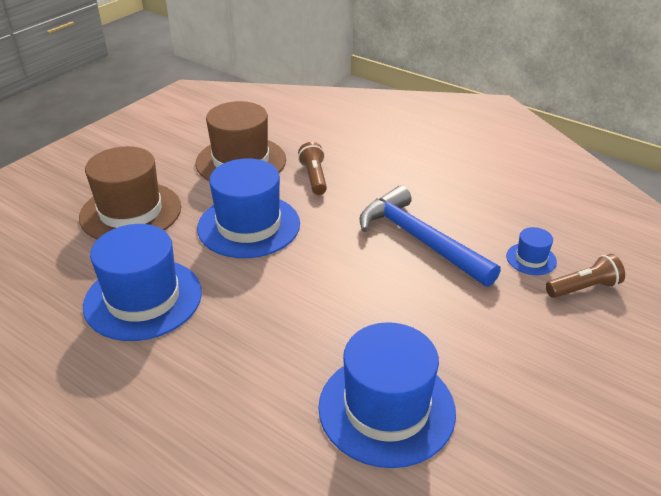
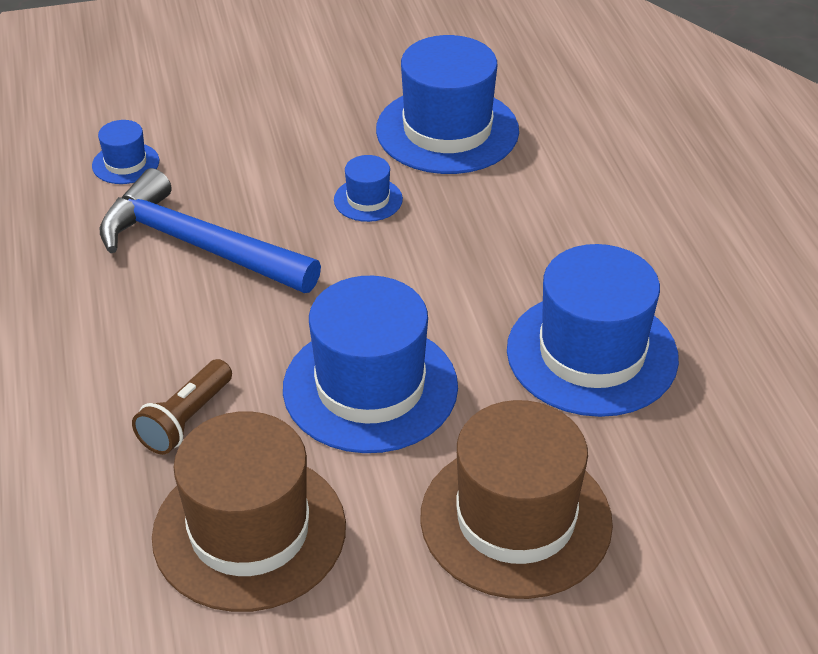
camera: 140 degrees left, 5 degrees up
blue hammer [359,185,501,287] -> blue hammer turned 120 degrees clockwise [100,168,321,293]
brown flashlight [546,254,625,298] -> none
none -> blue hat [334,155,403,222]

